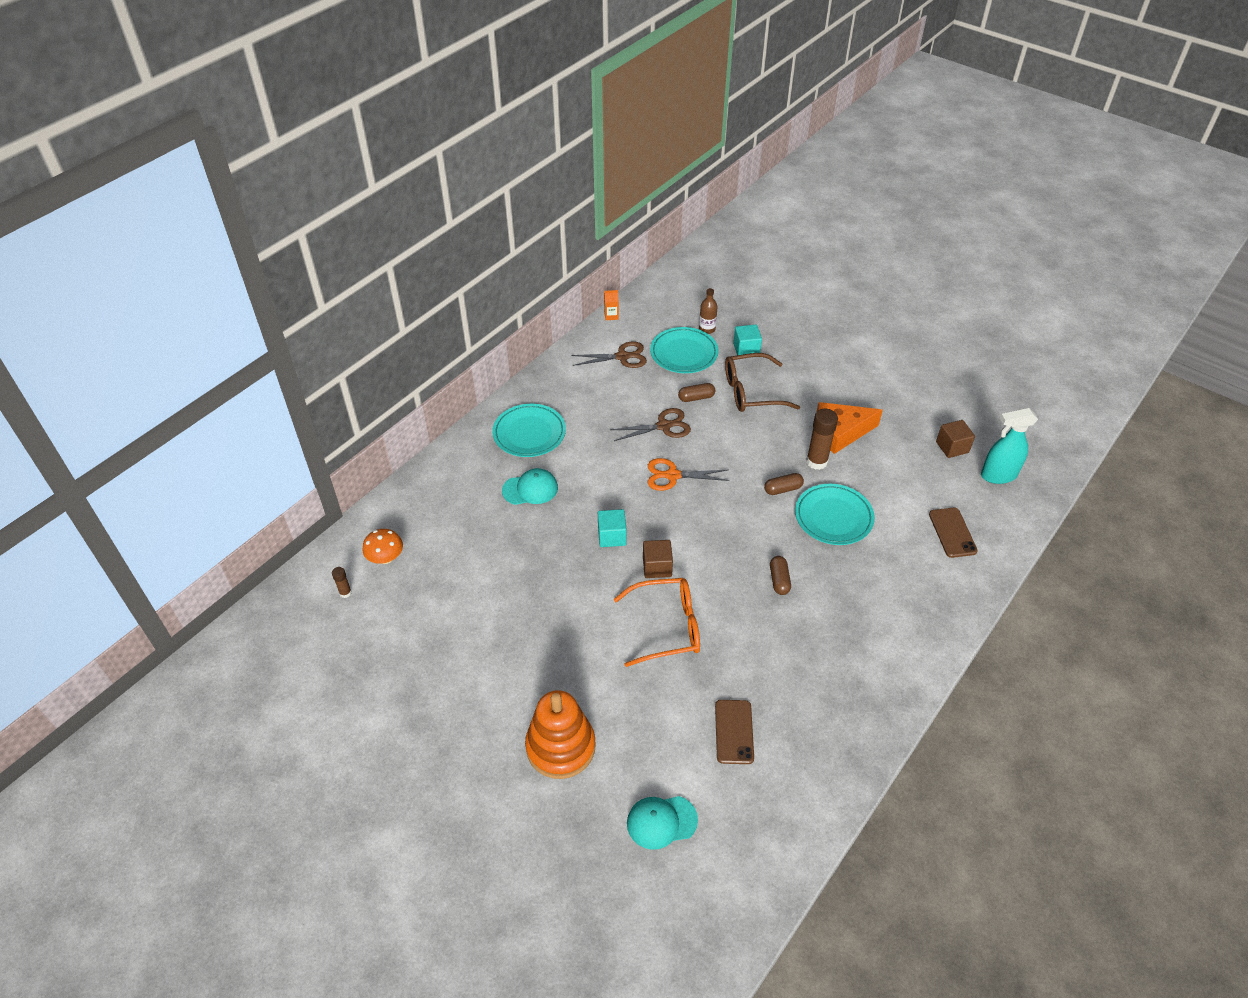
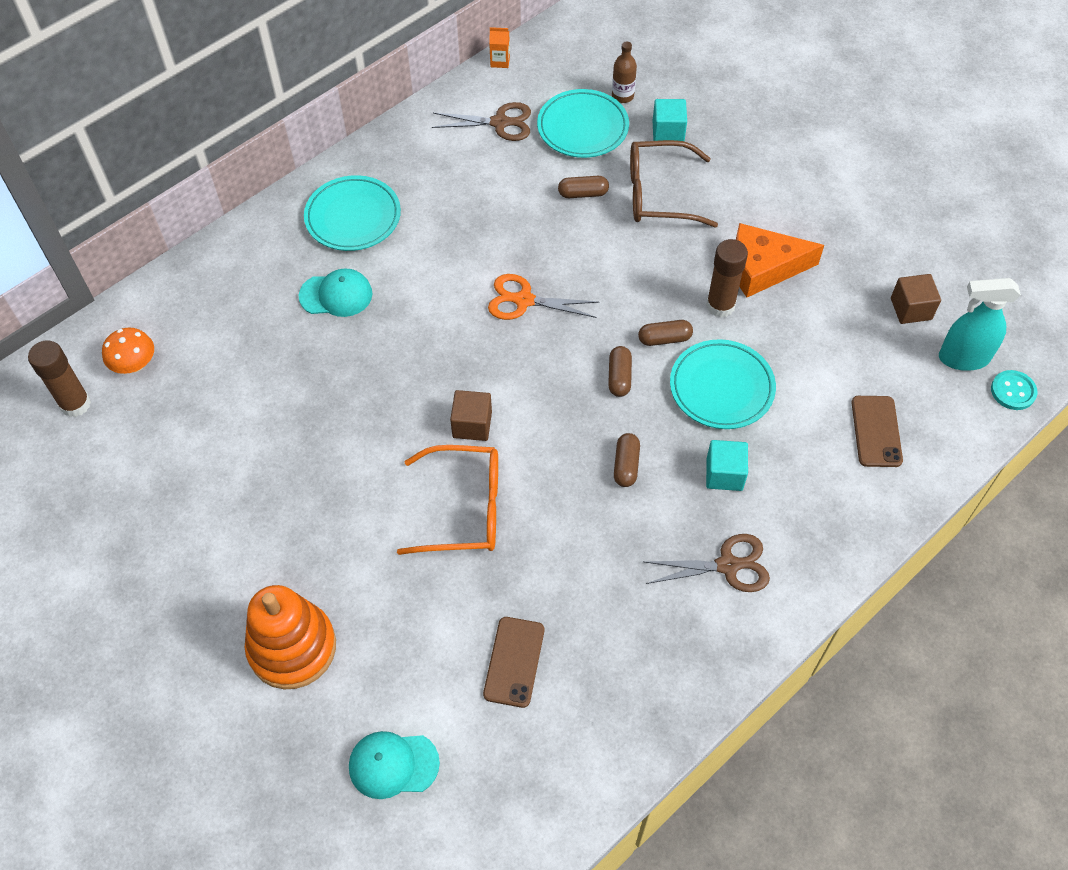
camera: 10 degrees right, 10 degrees up
brown glue stick [332,567,352,598] -> brown glue stick [28,340,91,417], size x1.98
turquoise cube [598,509,627,547] -> turquoise cube moved to [706,440,748,491]
brown scissors [610,408,691,441] -> brown scissors moved to [645,534,770,592]
none -> brown capsule [608,346,632,397]
none -> turquoise button [991,370,1038,410]

